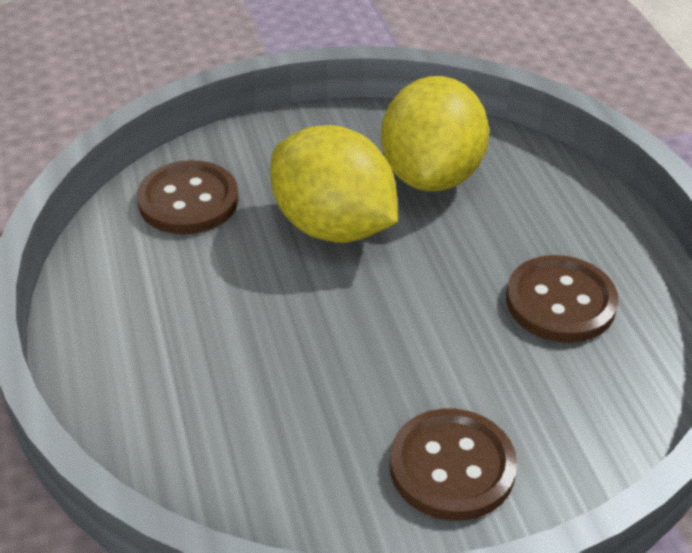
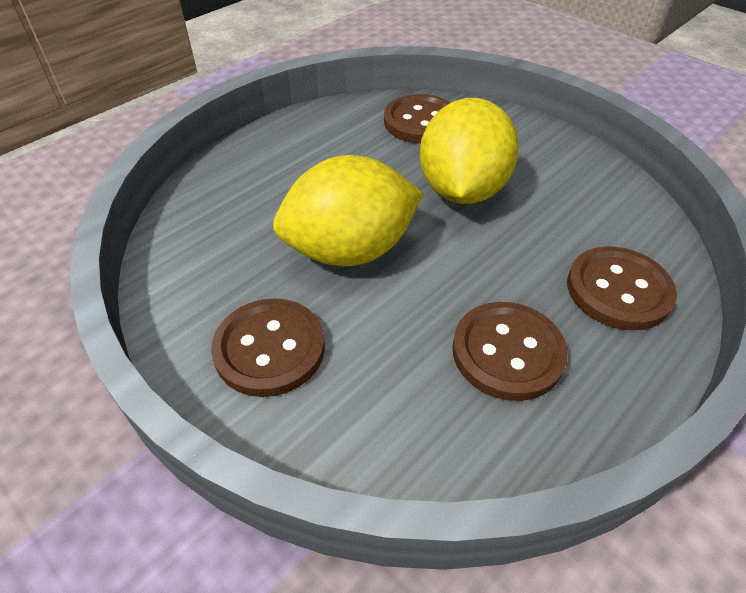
camera: 60 degrees right, 5 degrees up
yellow lemon [381,76,489,191] -> yellow lemon moved to [273,155,423,266]
none -> brown button [567,247,677,330]

